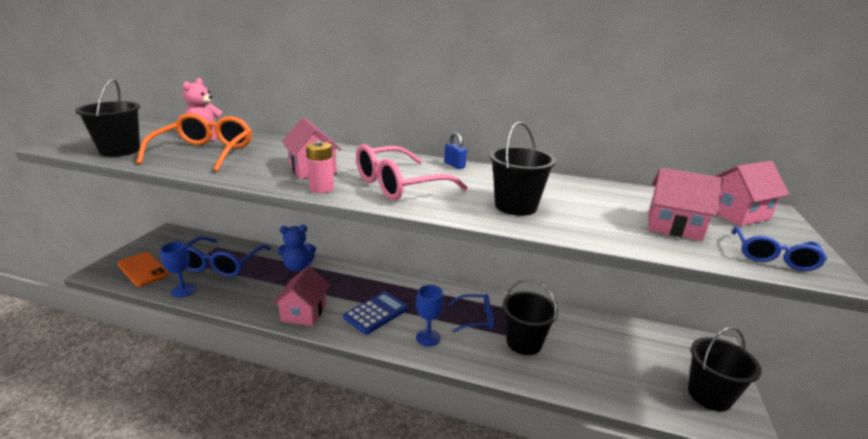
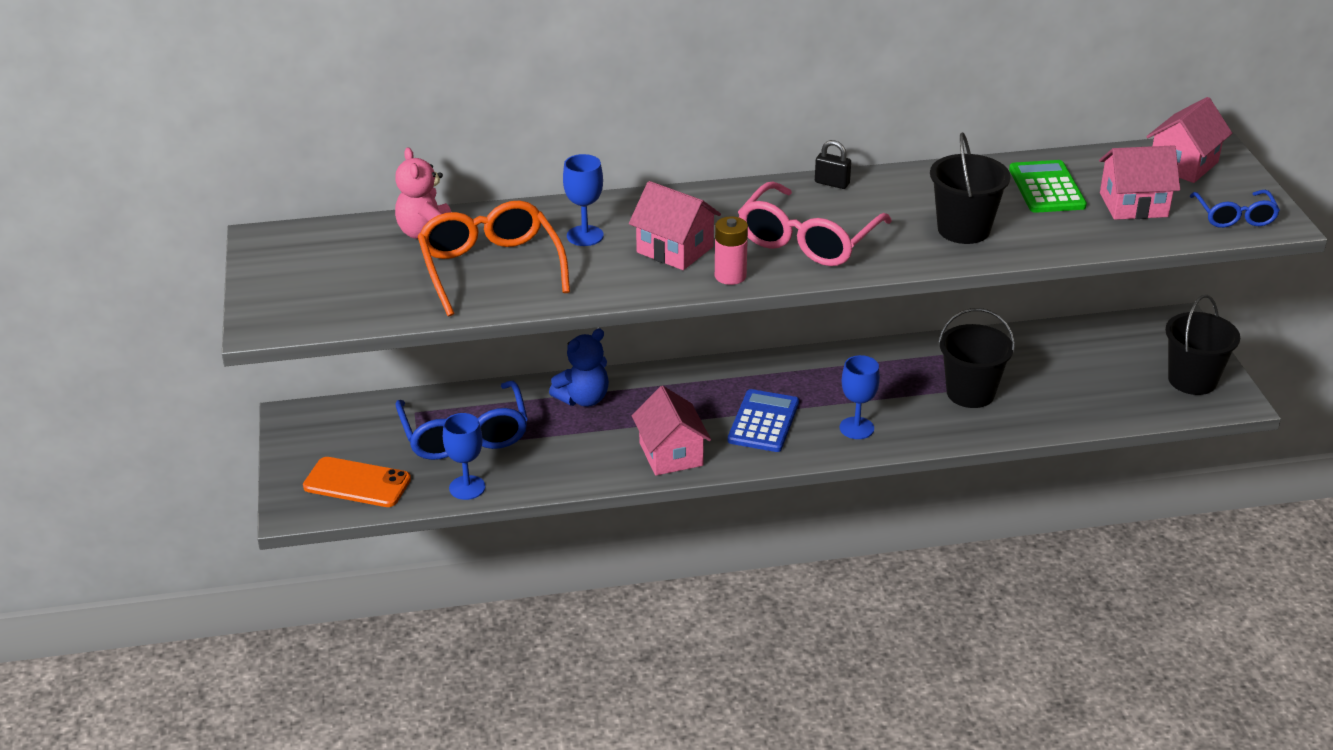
camera: 25 degrees left, 10 degrees up
black bucket [75,79,140,157] -> none
blue padlock [444,132,467,169] -> black padlock [815,140,851,189]
blue glasses [449,294,494,333] -> none
none -> blue goblet [563,154,604,246]
none -> green calculator [1009,160,1087,213]

